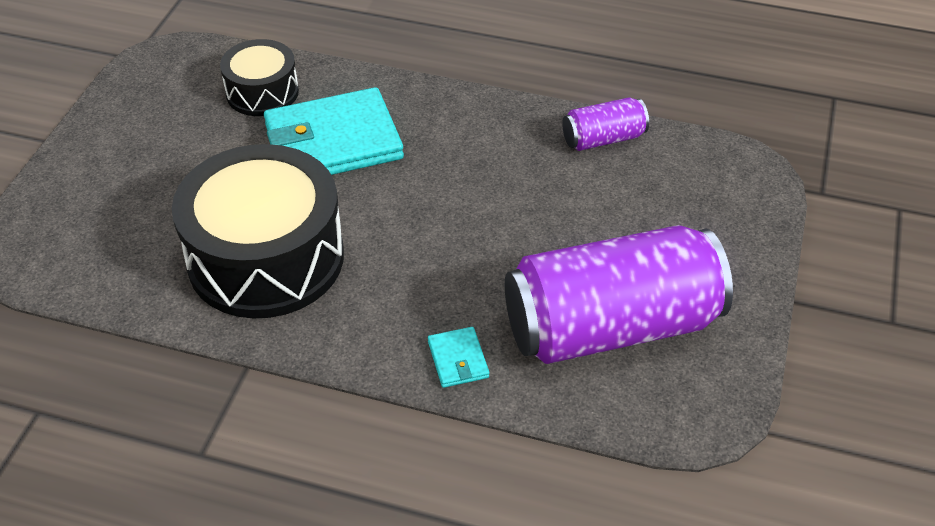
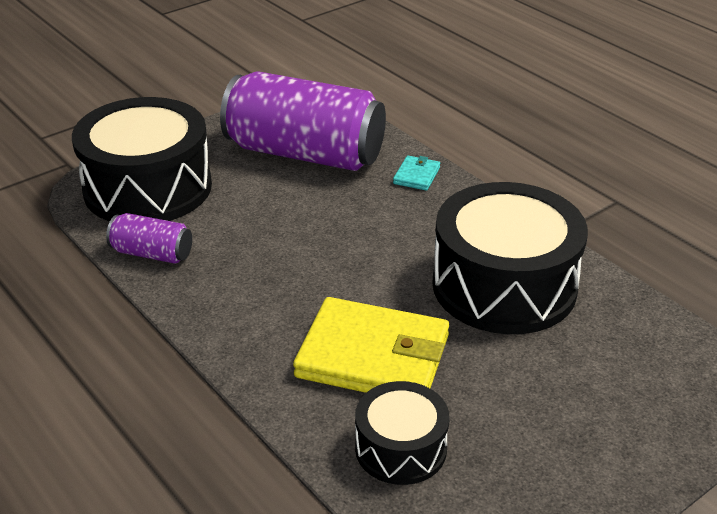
camera: 145 degrees left, 10 degrees down
turquoise wallet [264,87,404,175] -> yellow wallet [293,297,449,393]
none -> black drum [72,97,212,222]

